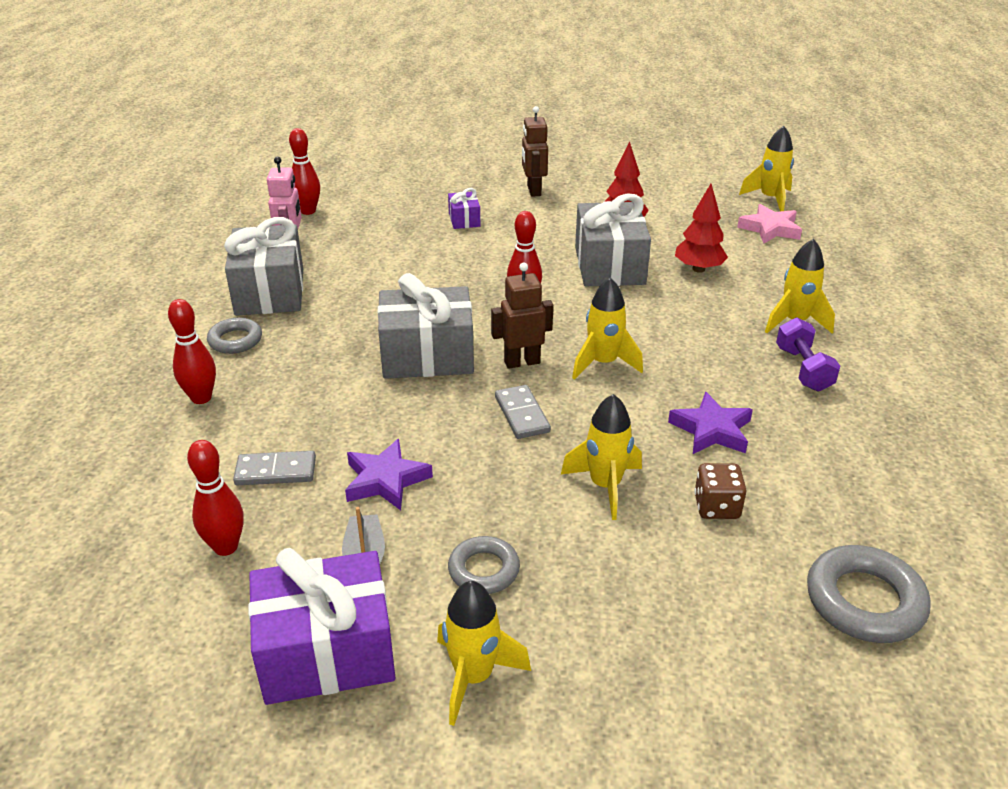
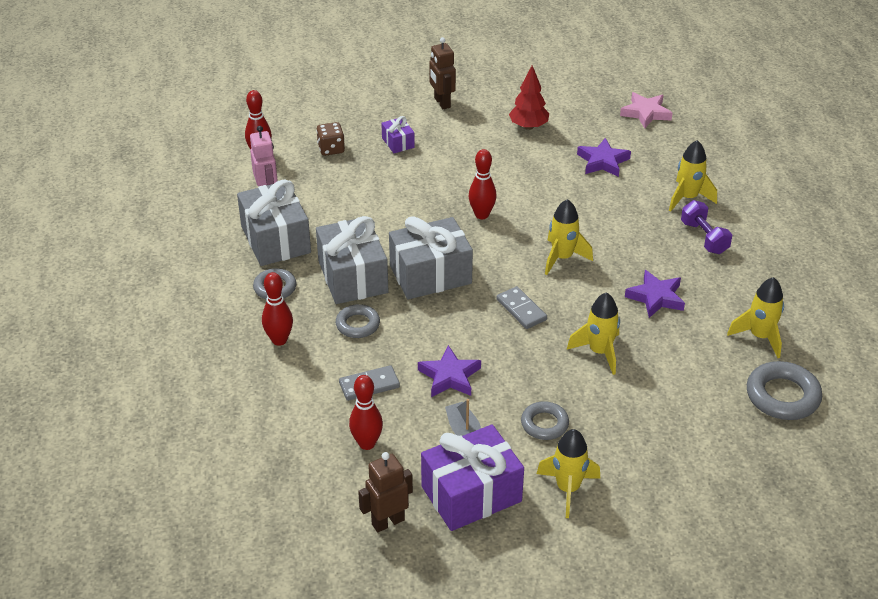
camera: 15 degrees left, 5 degrees up
brown robot [491,263,553,369] -> brown robot moved to [358,452,413,533]
grey gift [575,193,651,286] -> grey gift moved to [316,216,388,304]
red tree [675,184,728,273] -> purple star [577,138,631,177]
brown dice [694,463,747,519] -> brown dice moved to [316,122,345,156]
yellow rocket [739,126,794,211] -> yellow rocket moved to [727,277,784,358]
none -> grey ring [336,304,380,338]

